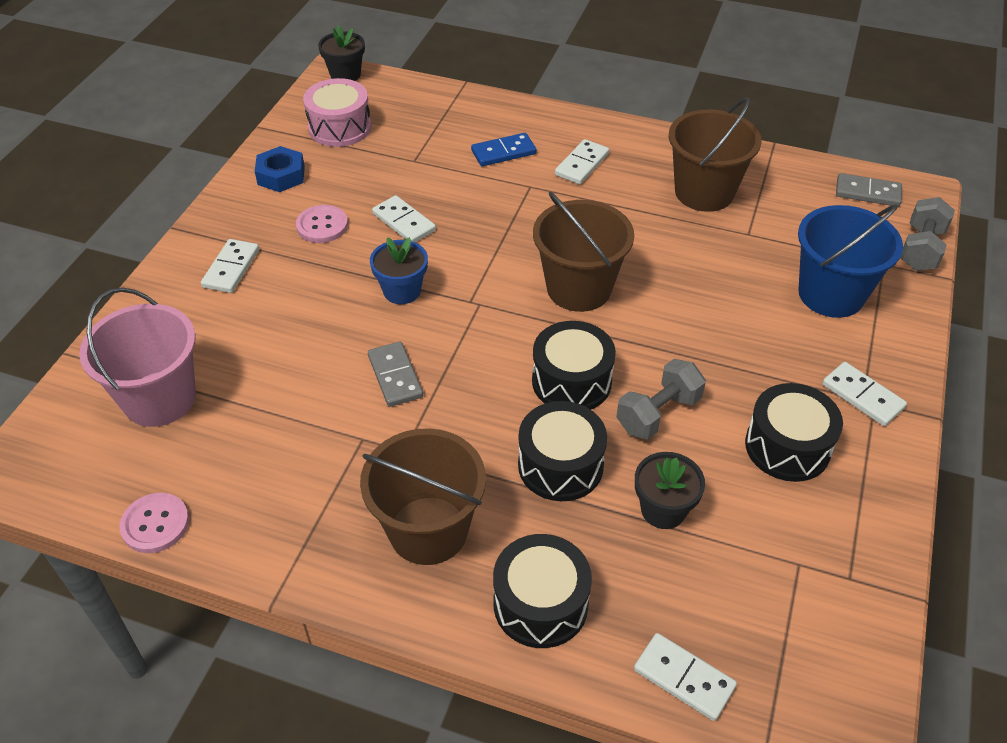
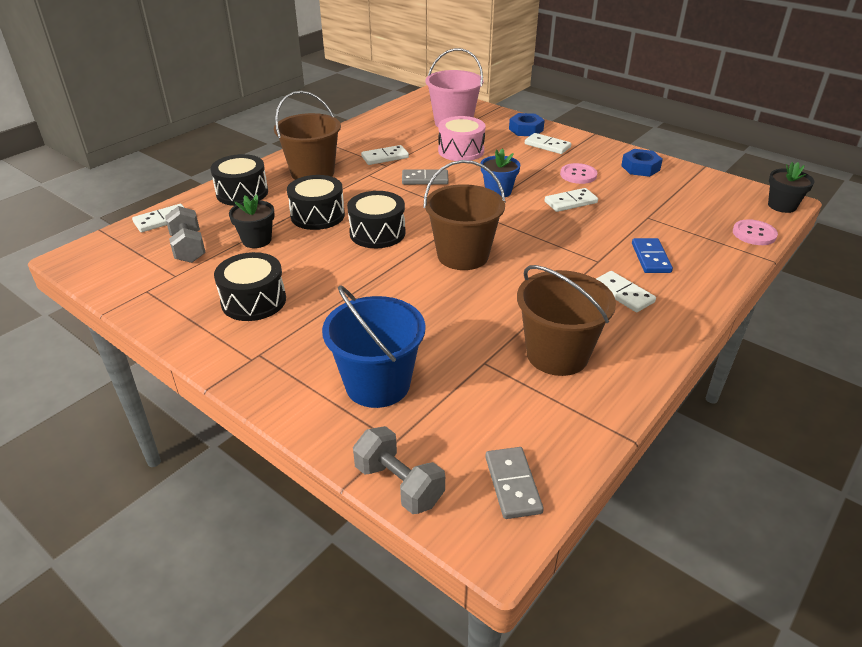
camera: 110 degrees right, 10 degrees down
pink button [119,493,189,553] -> pink button moved to [733,219,778,245]
pink drum [303,78,371,147] -> pink drum moved to [438,116,485,161]
grey dumbbell [616,359,706,440] -> grey dumbbell moved to [165,206,206,263]
white domino [822,362,907,426] -> white domino moved to [361,145,409,165]
grey domino [836,173,902,207] -> grey domino turned 45 degrees counterclockwise [485,447,544,519]
none -> blue nut [509,113,545,136]

